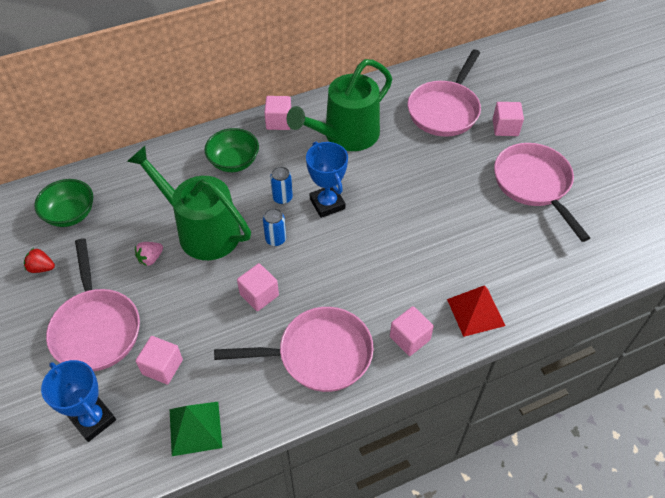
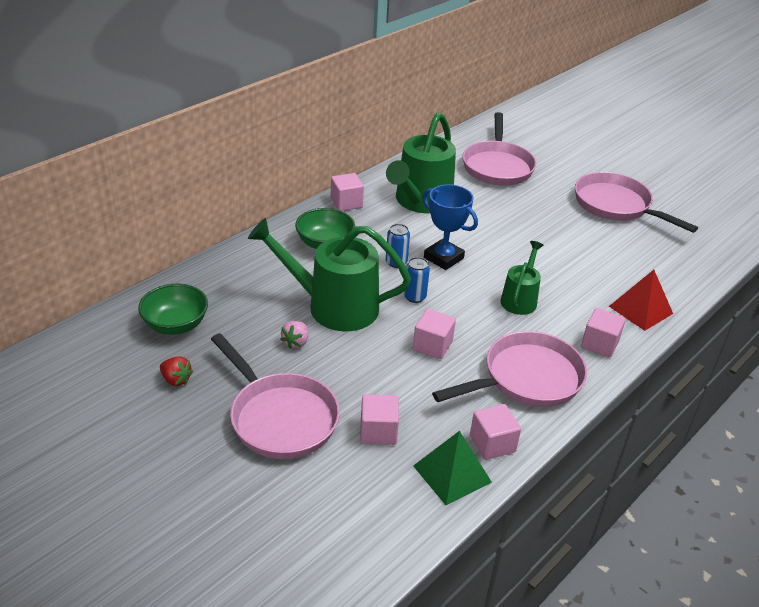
camera: 25 degrees left, 15 degrees down
red strawberry [24,248,55,273] -> red strawberry turned 135 degrees counterclockwise [160,356,193,386]
blue trophy [41,360,116,442] -> none
pink cube [493,102,524,136] -> pink cube moved to [470,404,521,460]
none -> green watering can [500,241,543,315]

